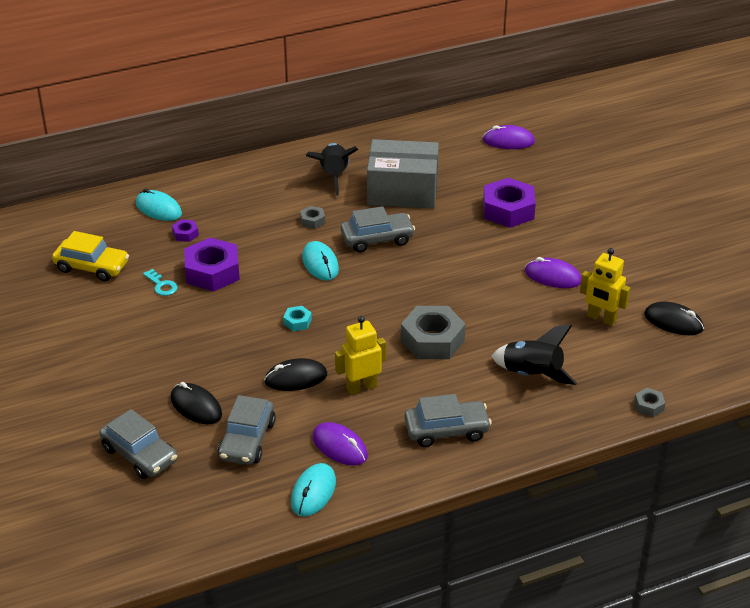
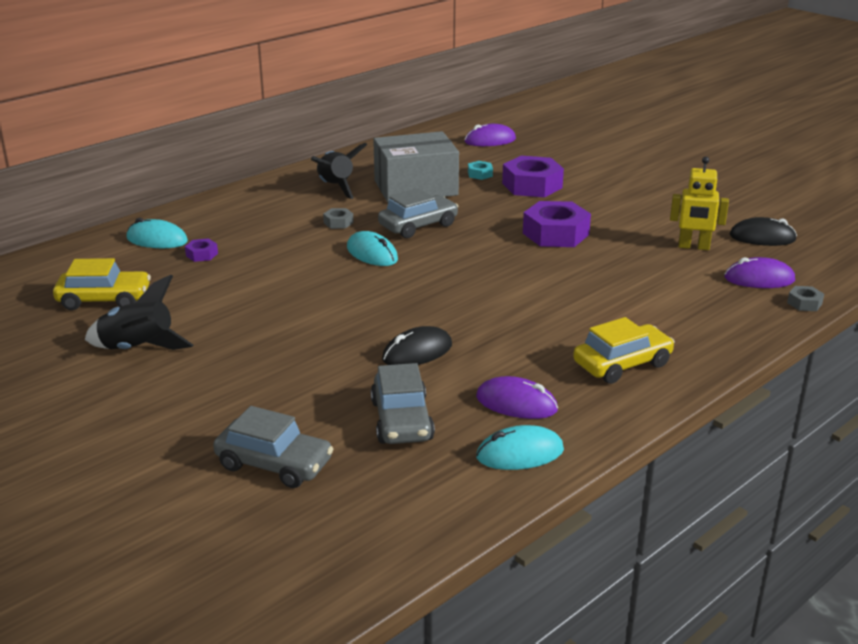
camera: 20 degrees left, 10 degrees down
turquoise key [143,269,178,296] -> none
black mouse [171,382,222,424] -> none
purple nut [184,237,240,291] -> purple nut moved to [523,201,591,247]
turquoise nut [283,306,312,331] -> turquoise nut moved to [468,161,493,180]
turquoise mouse [291,463,336,516] -> turquoise mouse turned 75 degrees clockwise [476,425,564,470]
yellow robot [335,316,386,395] -> none
grey nut [401,306,466,359] -> none
grey car [404,394,492,447] -> yellow car [573,317,675,384]
black rocket [491,325,577,385] -> black rocket moved to [85,275,193,350]
purple mouse [525,257,581,288] -> purple mouse moved to [724,257,795,288]

